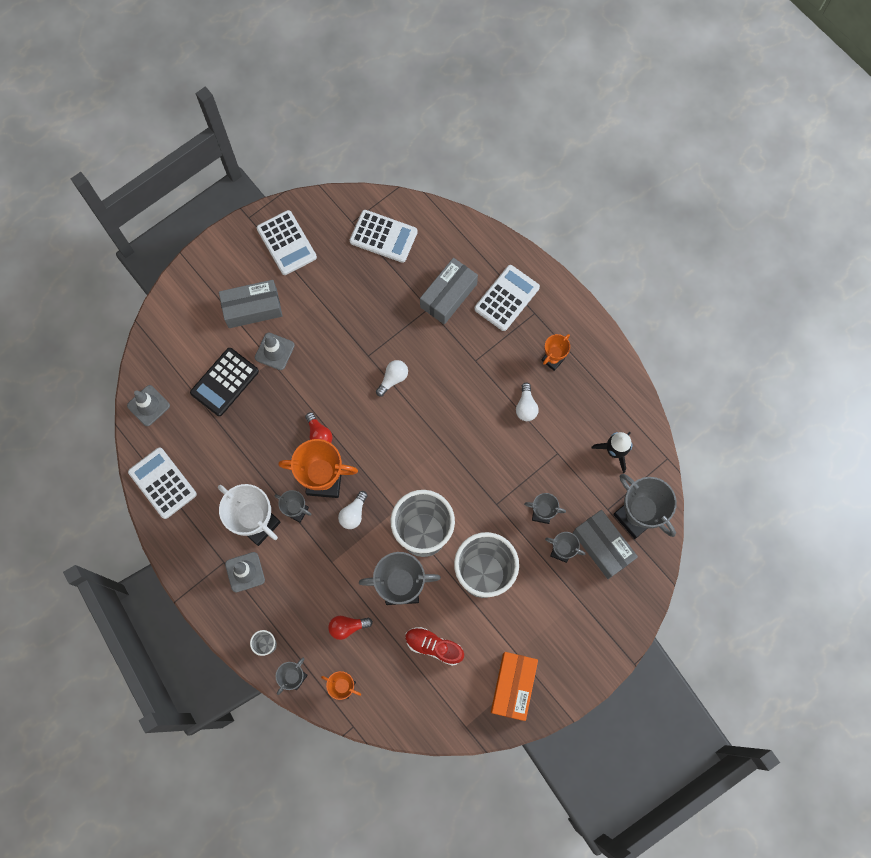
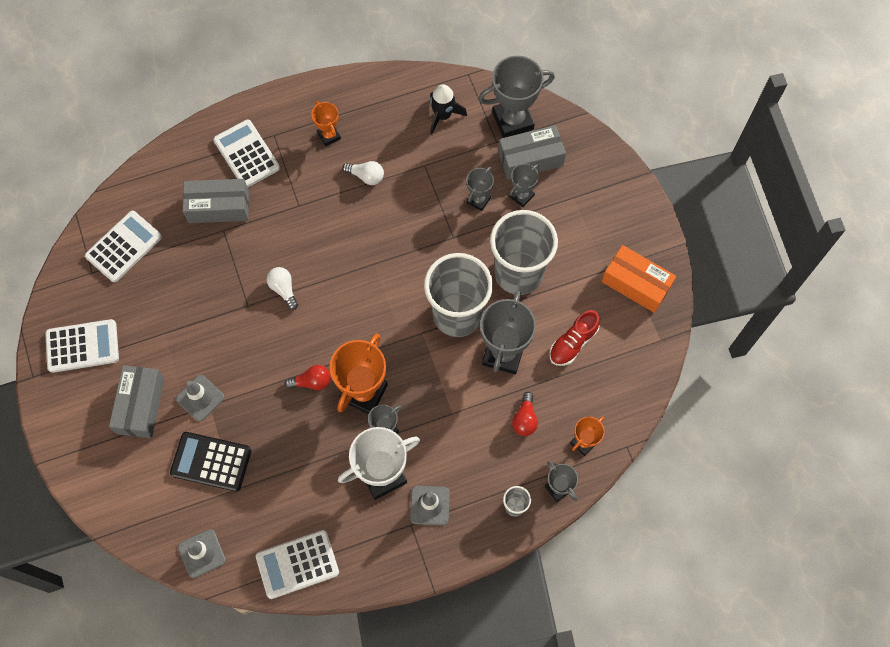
camera: 70 degrees left, 5 degrees down
black calculator [190,348,259,416] -> black calculator turned 135 degrees clockwise [170,432,252,492]
white light bulb [338,491,368,529] -> none
grey box [420,258,478,325] -> grey box turned 60 degrees counterclockwise [183,179,249,223]

